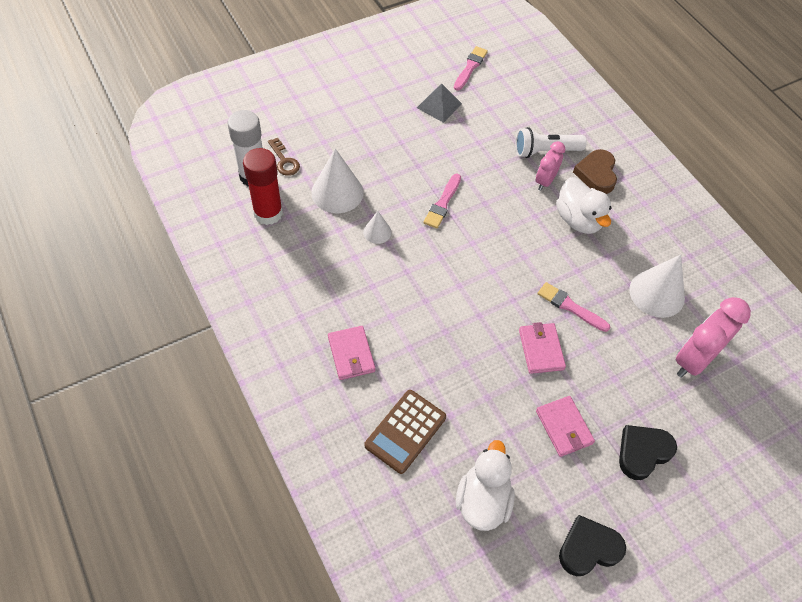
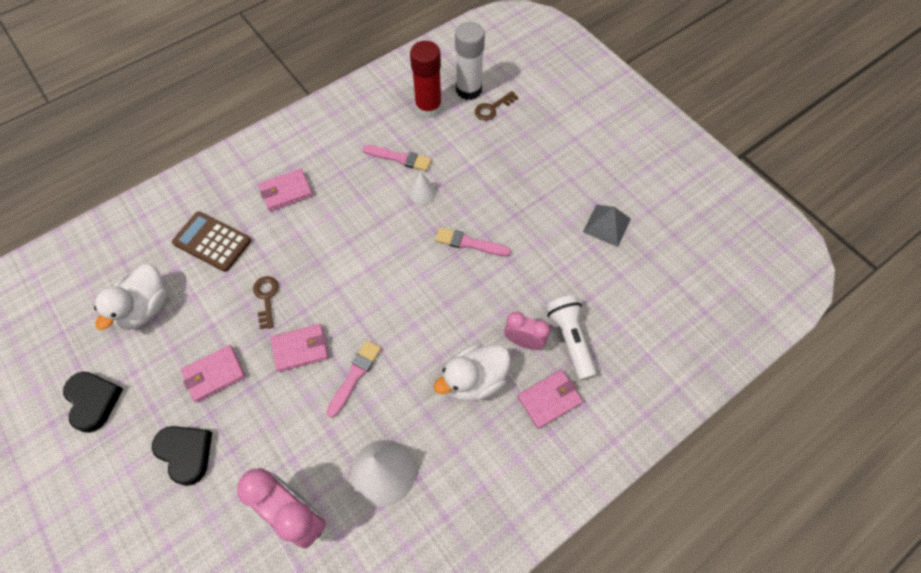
camera: 85 degrees right, 5 degrees up
white cone [311,148,364,213] -> none
pink brush [454,46,488,91] -> pink brush moved to [363,145,432,171]
white duck [456,440,515,531] -> white duck turned 105 degrees clockwise [94,264,167,330]
brown heart [573,149,617,194] -> pink wallet [517,370,583,429]
none -> brown key [253,276,279,329]

